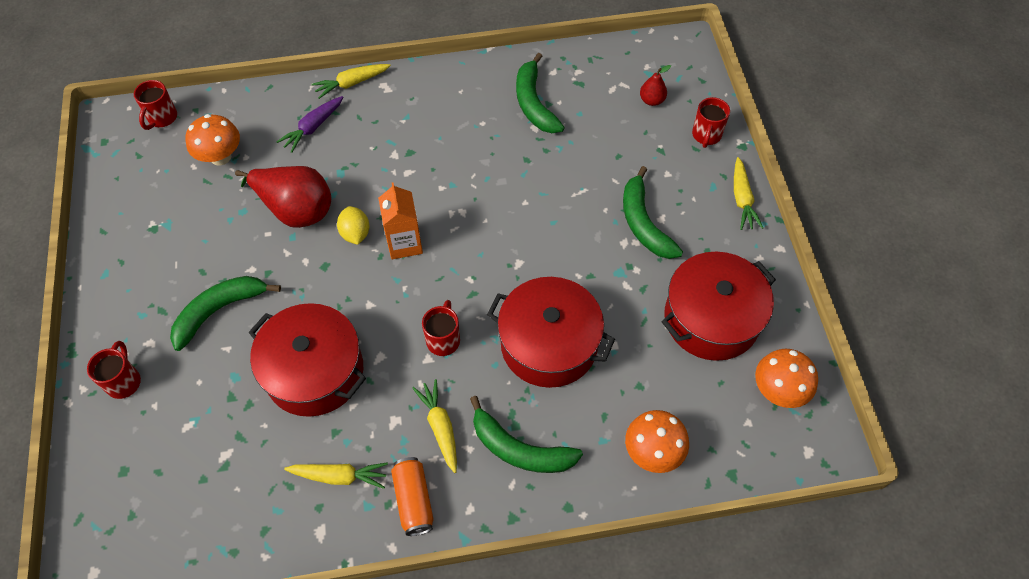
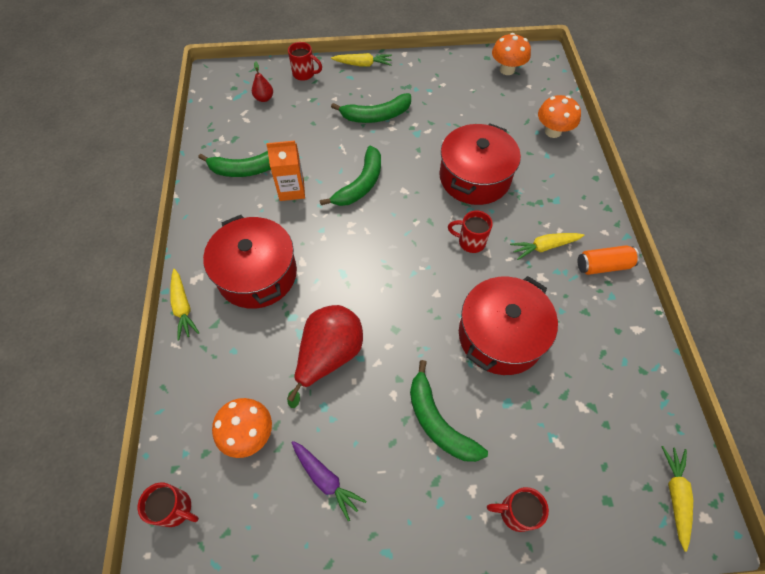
camera: 85 degrees left, 0 degrees up
purple carrot [276,96,343,153] -> purple carrot moved to [291,441,366,522]
yellow carrot [284,462,388,489] -> yellow carrot moved to [661,446,693,552]
yellow lemon [337,206,369,245] -> none
orange carton [378,183,423,259] -> orange carton moved to [266,141,305,201]
green banana [470,396,583,473] -> green banana moved to [320,146,381,206]
red pot [662,252,776,361] -> red pot moved to [203,215,297,309]

